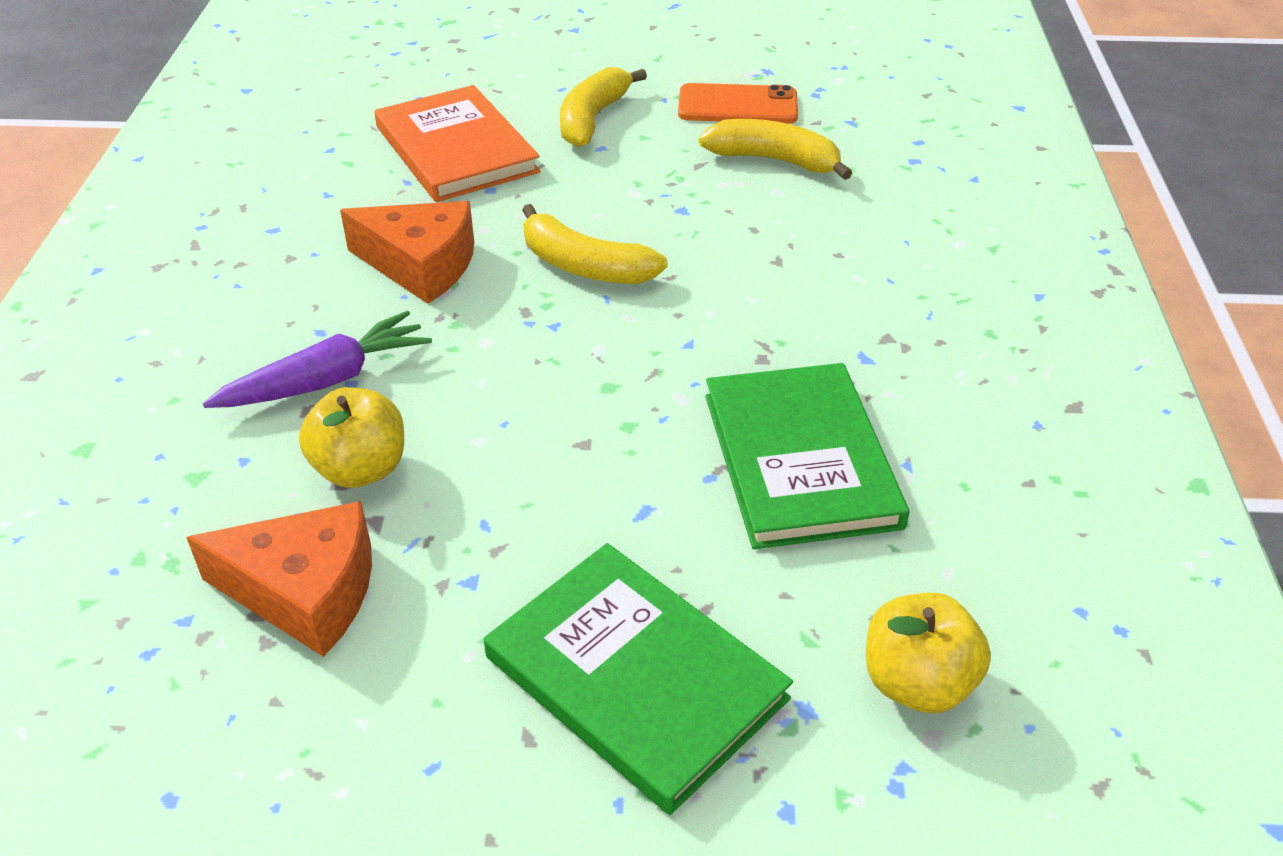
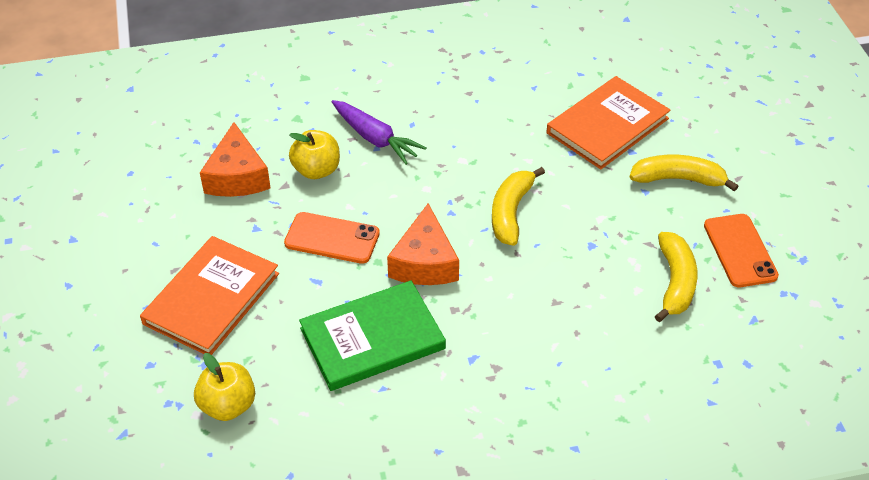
camera: 75 degrees right, 5 degrees up
orange cheese [340,201,474,304] -> orange cheese moved to [387,203,459,285]
green book [484,543,793,815] -> orange book [140,236,279,355]
none -> orange phone [284,212,380,264]

